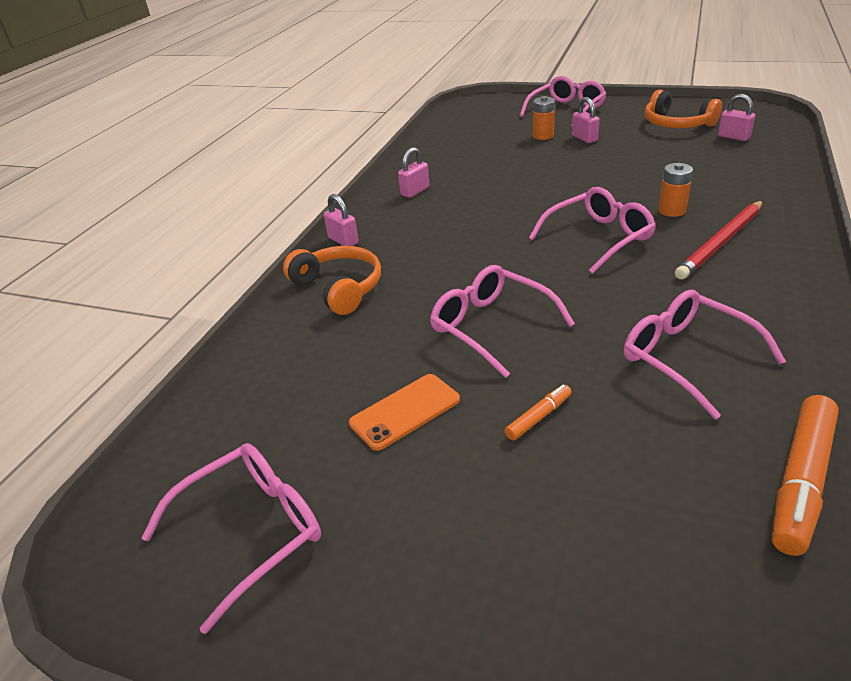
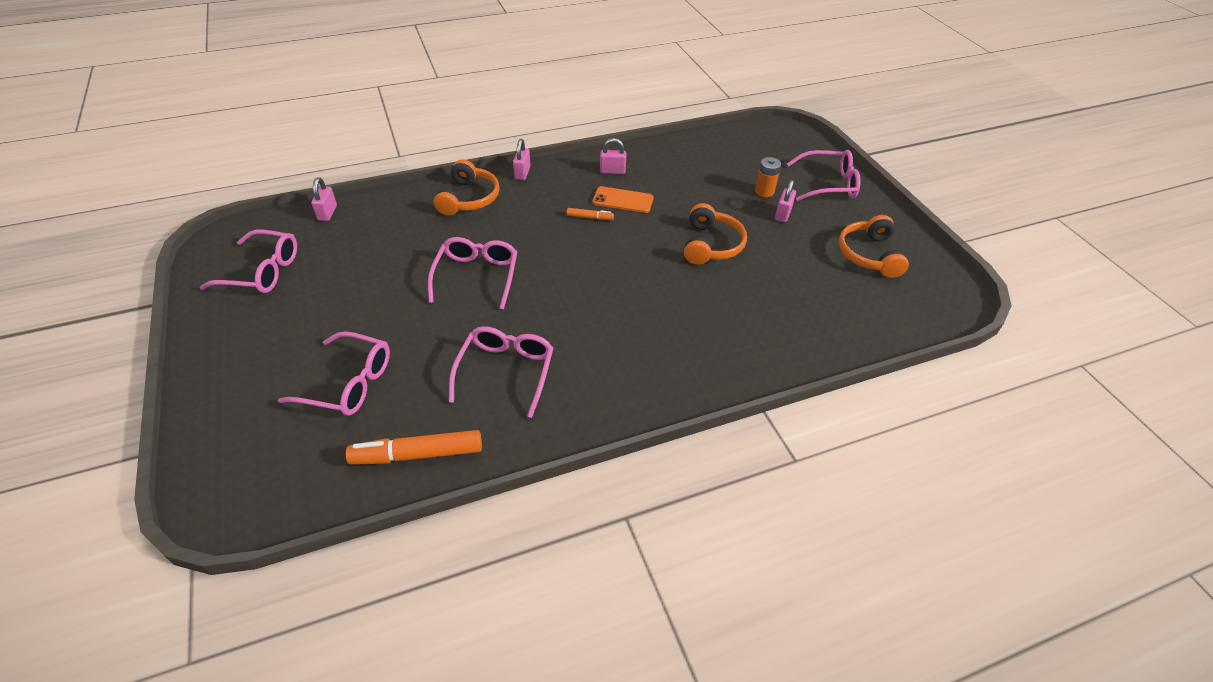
camera: 45 degrees right, 10 degrees up
orange phone [349,374,460,451] -> orange phone moved to [593,186,654,213]
orange marker [505,385,572,441] -> orange marker moved to [567,208,614,220]
pink glasses [529,187,656,274] -> pink glasses moved to [278,331,390,416]
orange battery [658,163,693,217] -> none
red pencil [675,200,763,279] -> none
pink padlock [718,94,755,141] -> pink padlock moved to [311,177,337,221]
none -> orange headphones [684,203,747,265]

